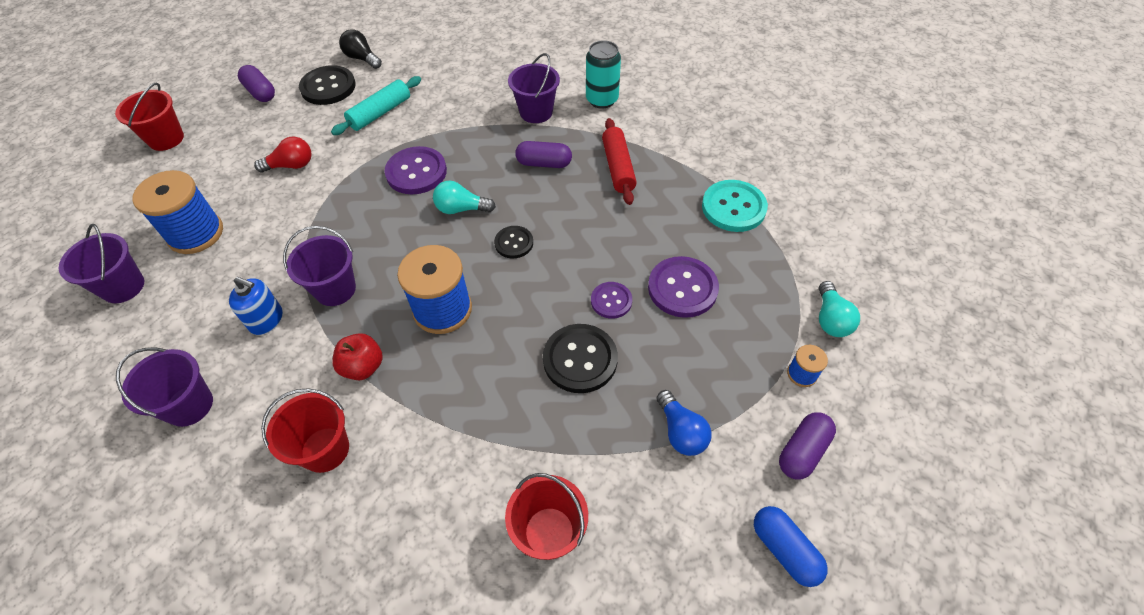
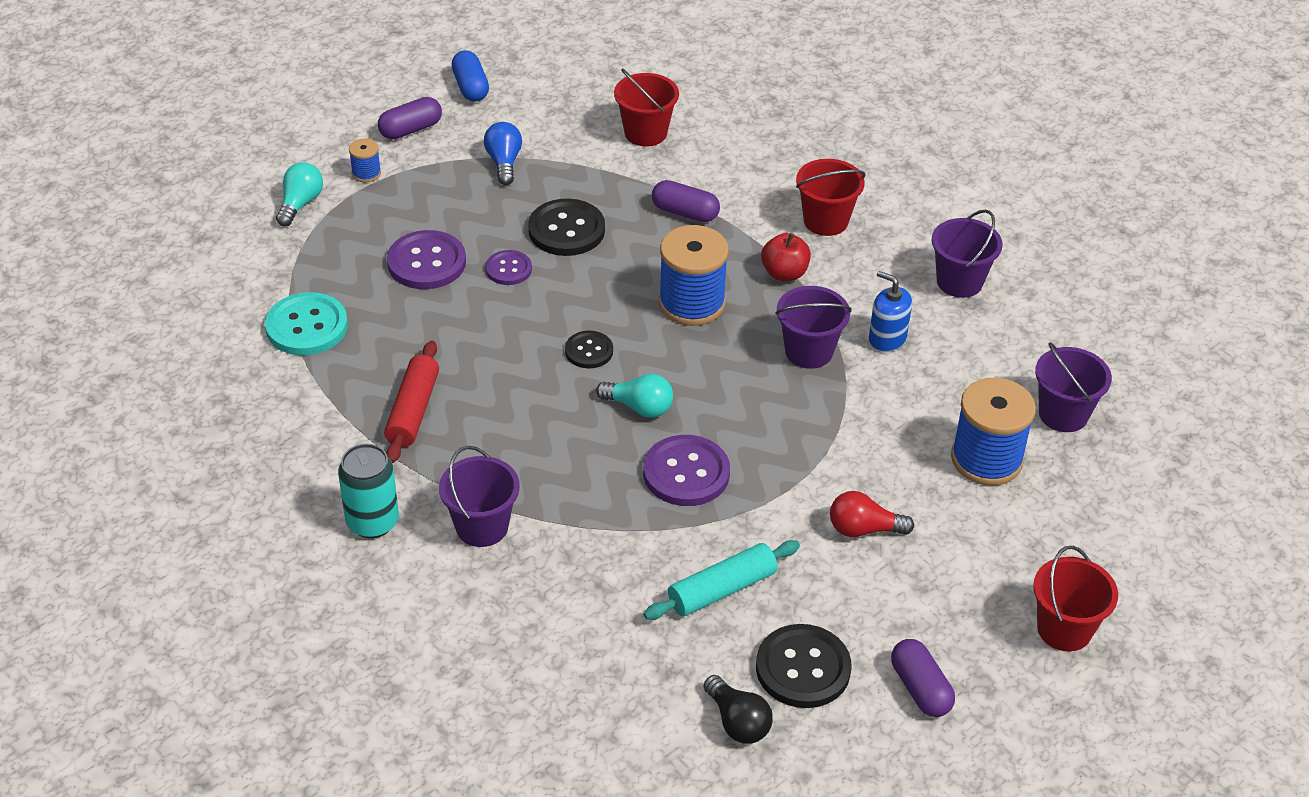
camera: 165 degrees left, 10 degrees down
purple capsule [515,141,572,168] -> purple capsule moved to [652,180,720,222]

